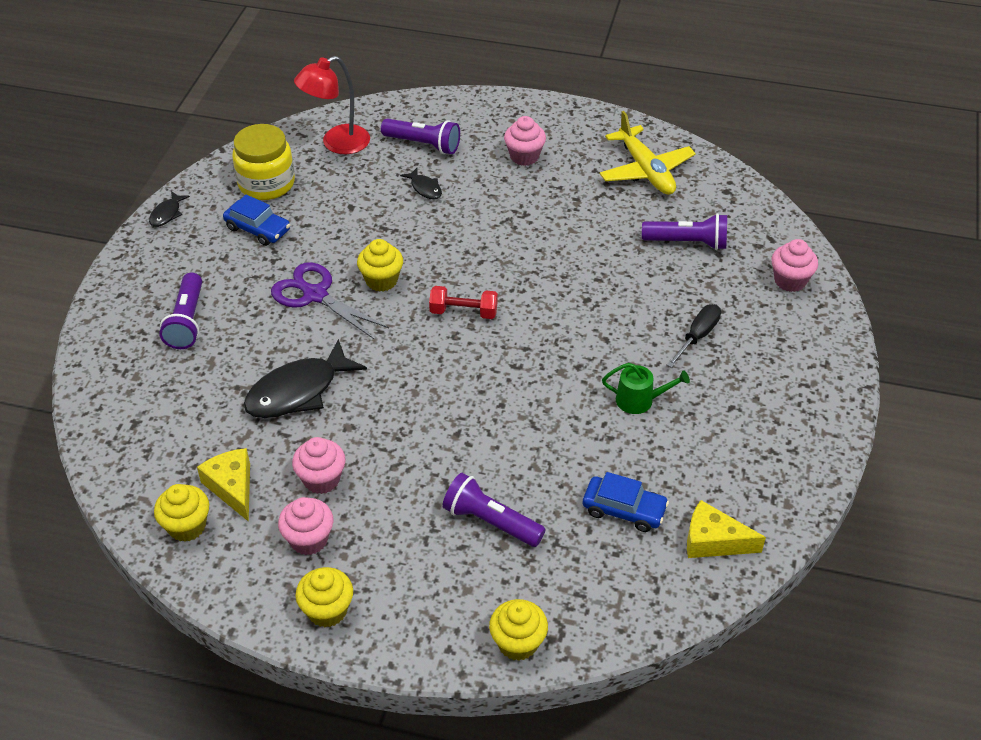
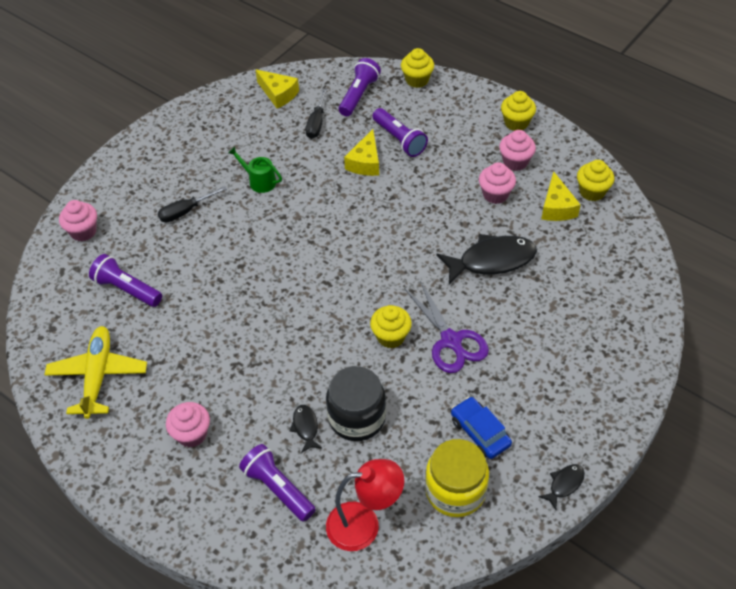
camera: 155 degrees left, 5 degrees up
purple flashlight [159,272,202,349] -> purple flashlight moved to [339,58,381,116]
red dumbbell [429,286,498,319] -> none
blue car [583,472,669,532] -> black screwdriver [305,88,327,139]
none -> black jar [326,366,386,441]
none -> yellow cheese [344,129,379,176]

